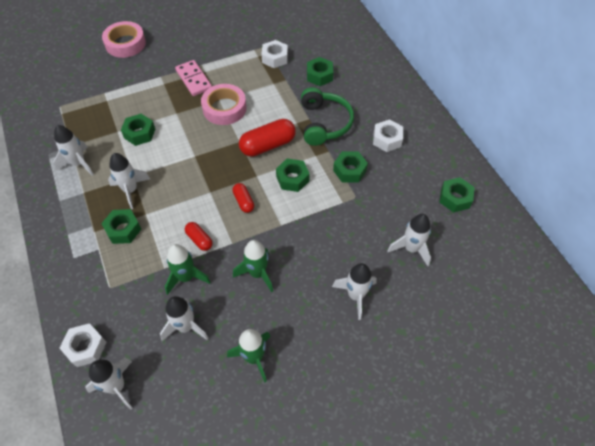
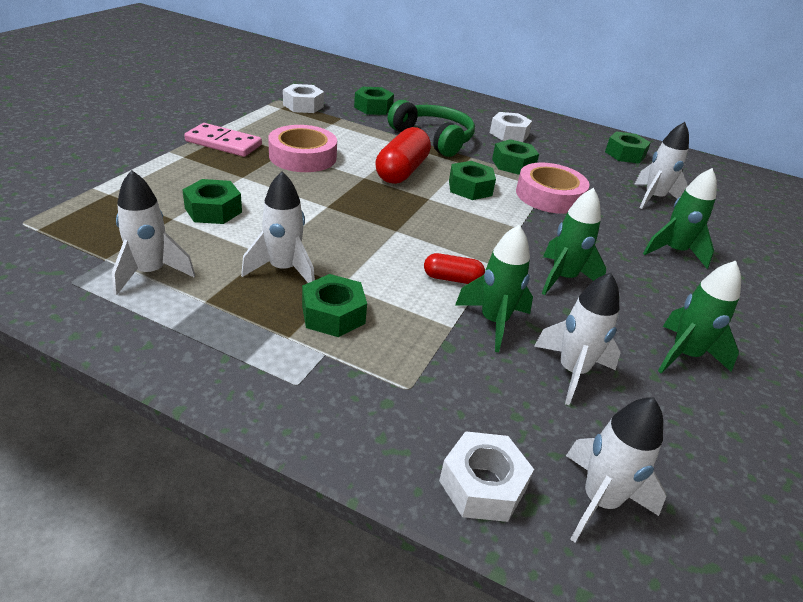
camera: 45 degrees left, 20 degrees down
pink tape [102,21,146,58] -> pink tape moved to [516,163,590,214]
red capsule [232,183,254,213] -> none
white rocket [332,263,377,320] -> green rocket [643,168,717,269]

